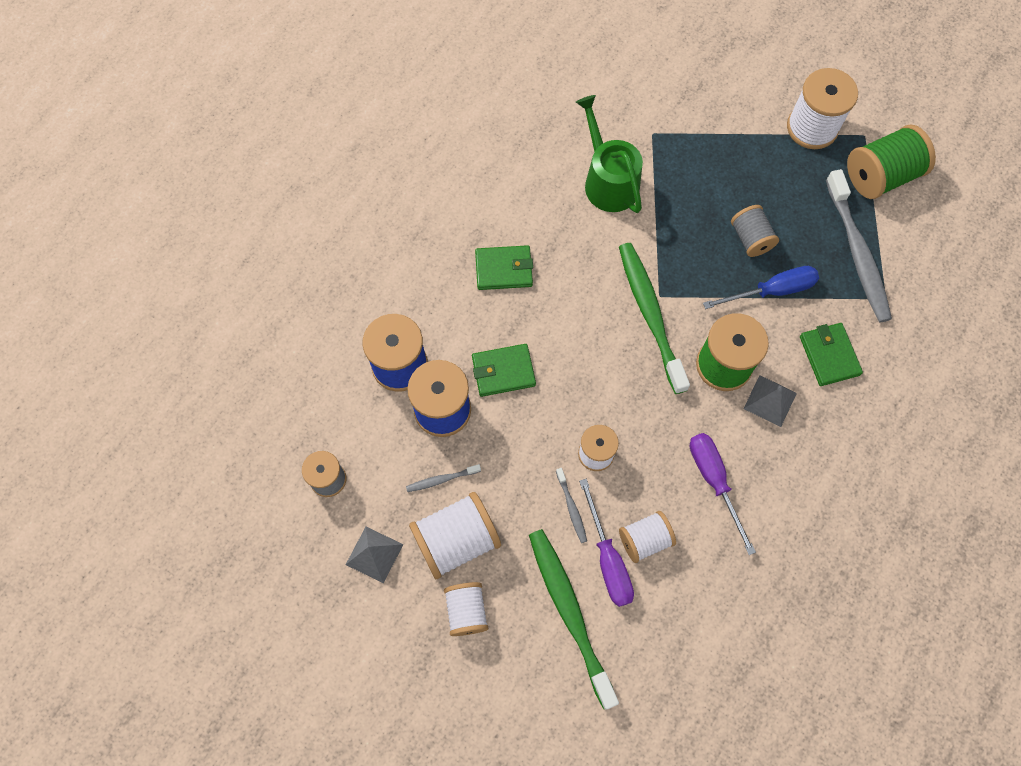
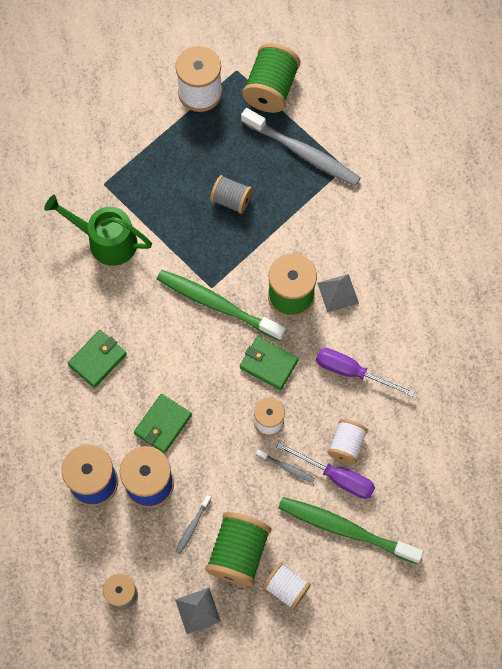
camera: 45 degrees left, 0 degrees up
white spool [409,492,501,579] -> green spool [205,512,271,587]
blue screwdriver [703,266,819,309] -> none
green wallet [800,323,863,386] -> green wallet moved to [240,336,299,390]

